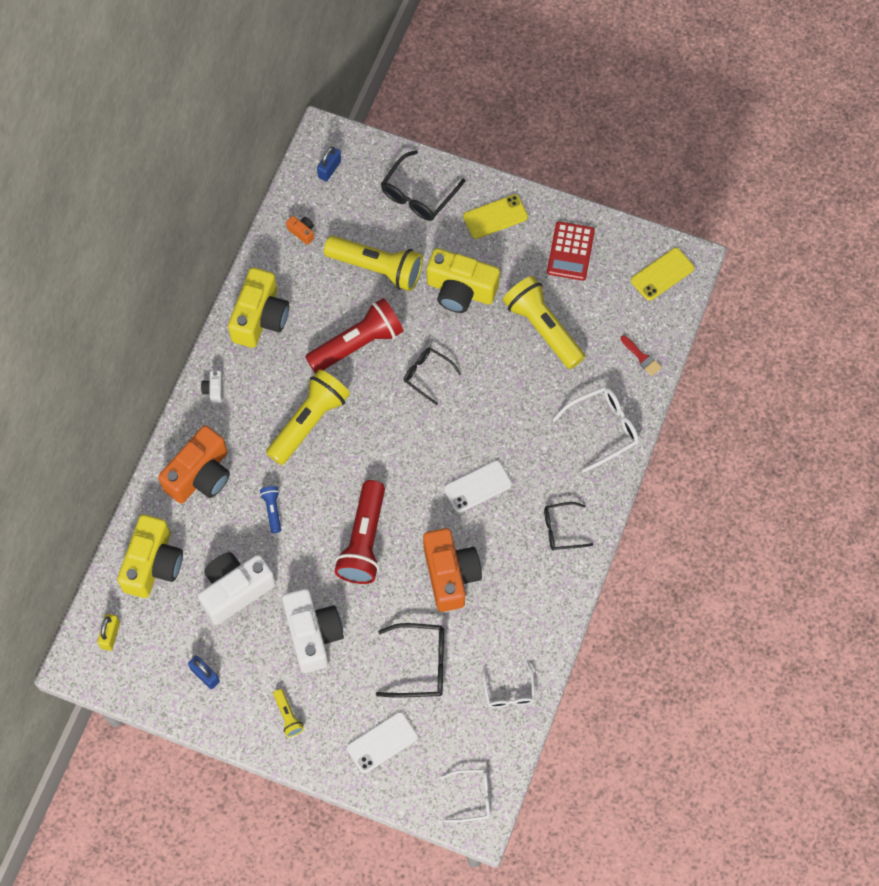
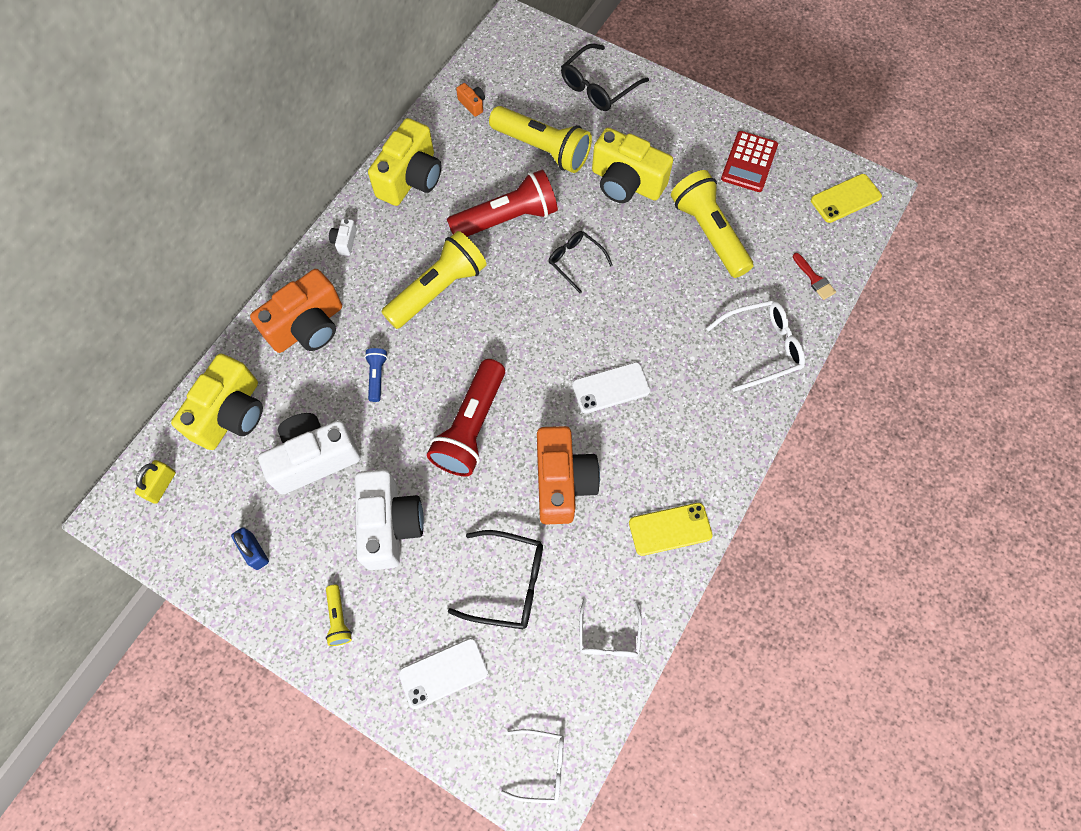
camera: 10 degrees right, 0 degrees up
blue padlock [317,147,341,181] -> none
yellow phone [463,194,528,239] -> yellow phone moved to [629,503,713,556]
black glasses [544,502,593,550] -> none

